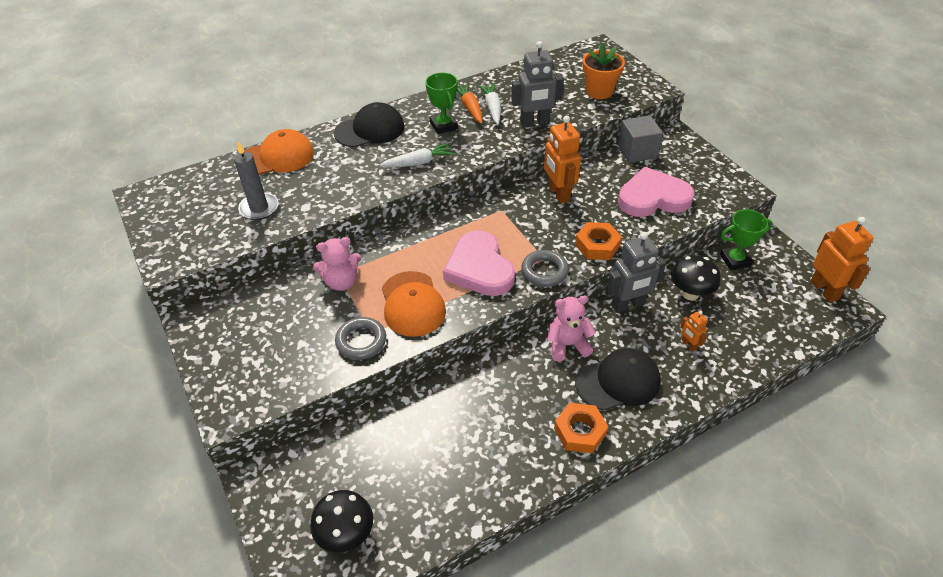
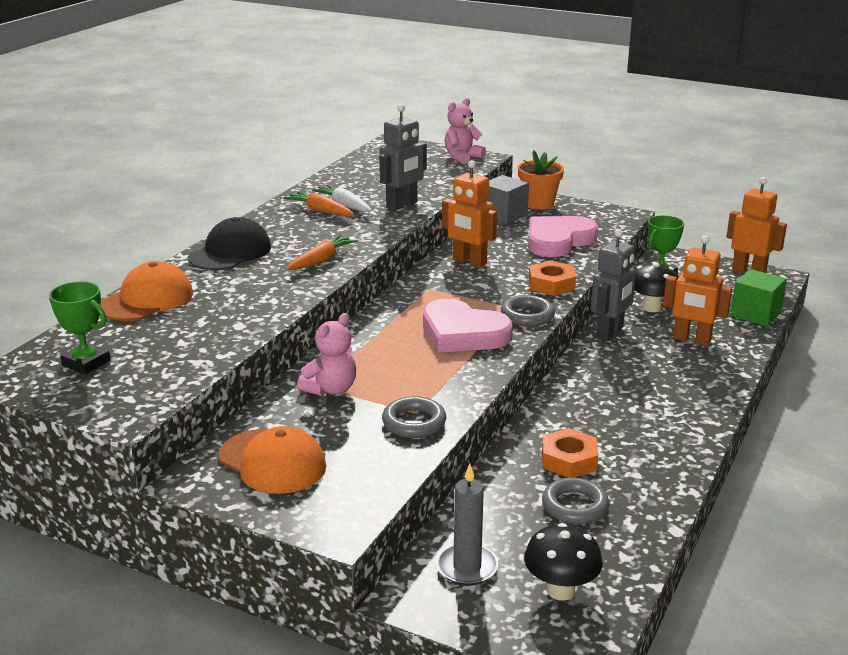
camera: 35 degrees left, 20 degrees down
grey candle [234,142,278,220] -> grey candle moved to [437,463,498,586]
white carrot [380,143,455,167] -> orange carrot [287,235,358,270]
orange cap [382,271,446,337] -> orange cap moved to [219,426,326,494]
green trophy [425,72,458,134] -> green trophy moved to [49,281,111,375]
pink teddy bear [547,295,596,361] -> pink teddy bear moved to [445,98,486,165]
orange nut [554,403,609,453] -> orange nut moved to [542,428,598,478]
black cap [575,348,661,411] -> none
orange flower pot [582,43,625,99] -> orange flower pot moved to [518,150,564,209]
orange robot [680,311,708,351] -> orange robot [663,235,732,346], size x2.00
none -> grey ring [542,478,609,524]
none -> green cube [731,269,787,327]

